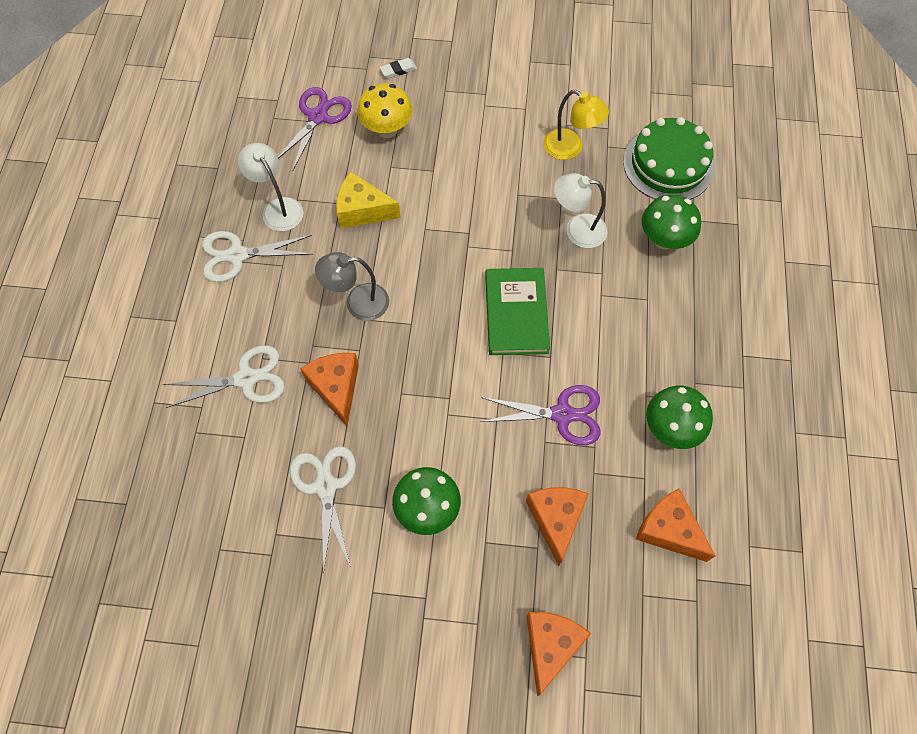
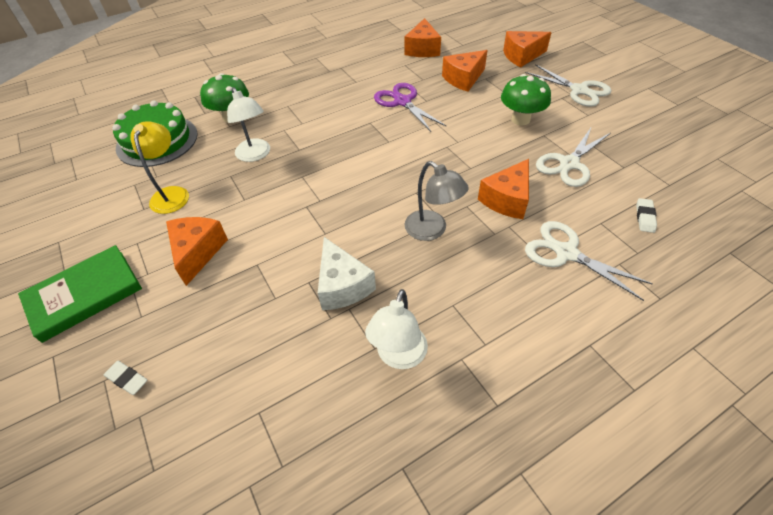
camera: 125 degrees left, 15 degrees down
white scissors [202,231,312,282] -> white scissors moved to [525,64,611,106]
purple scissors [278,87,352,172] -> none
yellow cheese [336,172,401,229] -> white cheese [318,237,376,310]
yellow mushroom [357,83,413,138] -> none
green book [485,268,550,355] -> green book moved to [18,245,142,343]
green mushroom [646,386,713,449] -> none
none -> orange cheese [166,217,228,286]
none -> white eraser [636,198,657,233]

